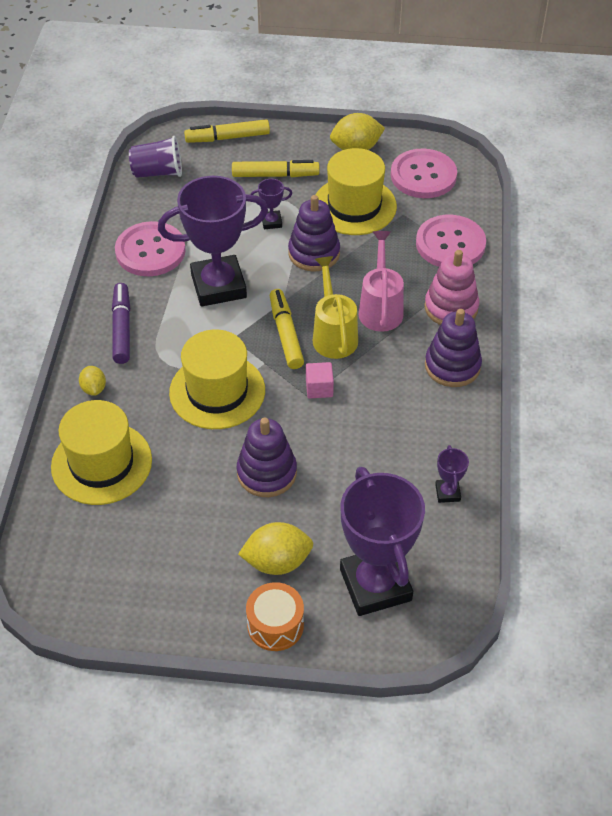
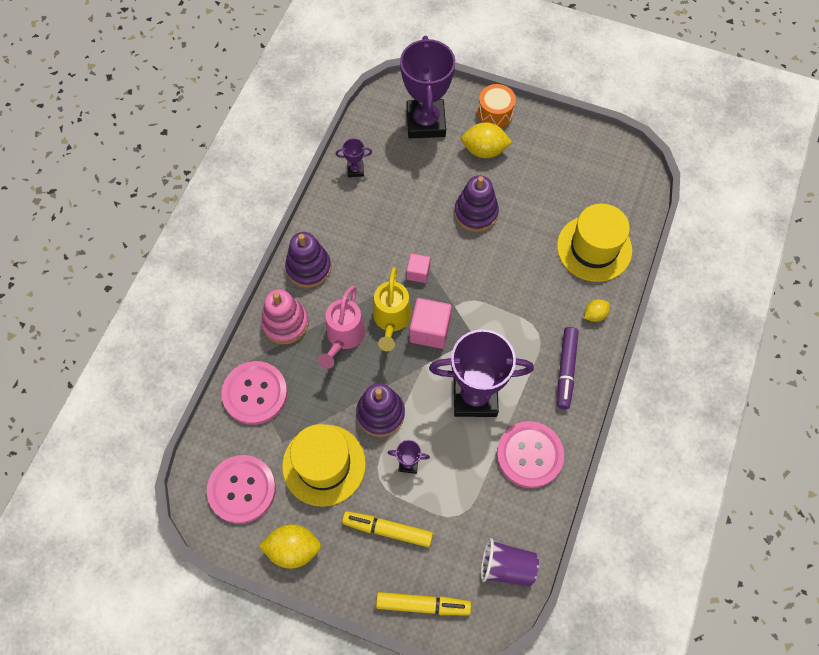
camera: 165 degrees left, 15 degrees up
yellow lemon [79,366,106,396] -> yellow lemon turned 60 degrees clockwise [584,299,610,322]
yellow hat [169,330,265,429] -> none
yellow marker [270,289,304,369] -> pink cube [410,298,452,349]
purple trophy [435,445,469,503] -> purple trophy turned 75 degrees clockwise [336,138,372,177]

